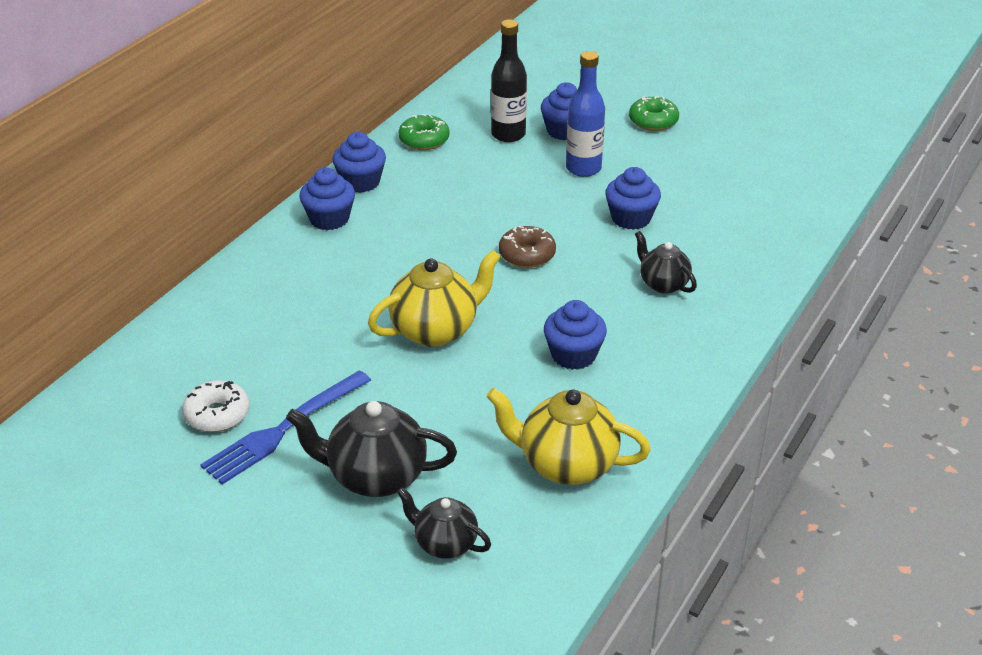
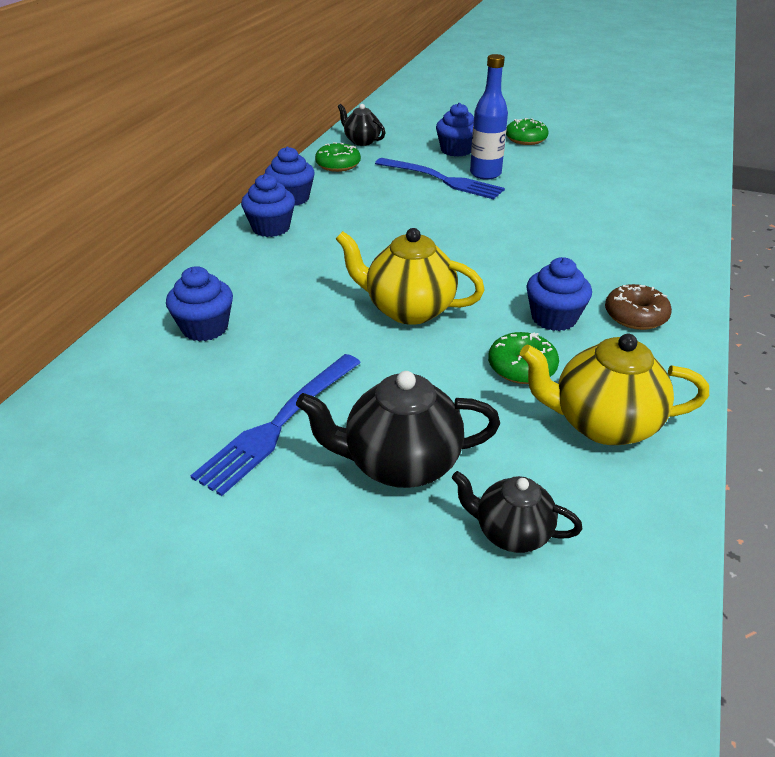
camera: 10 degrees left, 0 degrees up
white donut [182,380,250,432] -> none
yellow teapot [368,250,501,347] -> yellow teapot turned 120 degrees counterclockwise [336,228,485,325]
black bottle [491,20,527,142] -> none
brown donut [499,226,556,268] -> brown donut moved to [605,284,672,330]
blue cupcake [605,167,661,230] -> blue cupcake moved to [166,266,233,341]
black teapot [635,231,697,294] -> black teapot moved to [337,104,385,146]
none -> blue fork [375,158,505,199]
none -> green donut [488,332,559,384]

